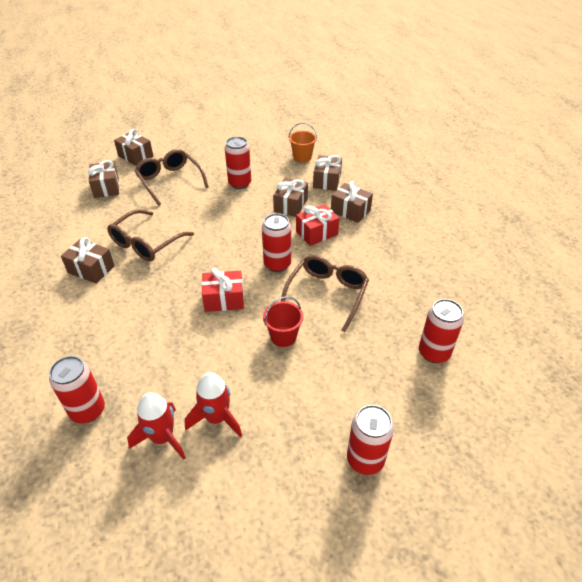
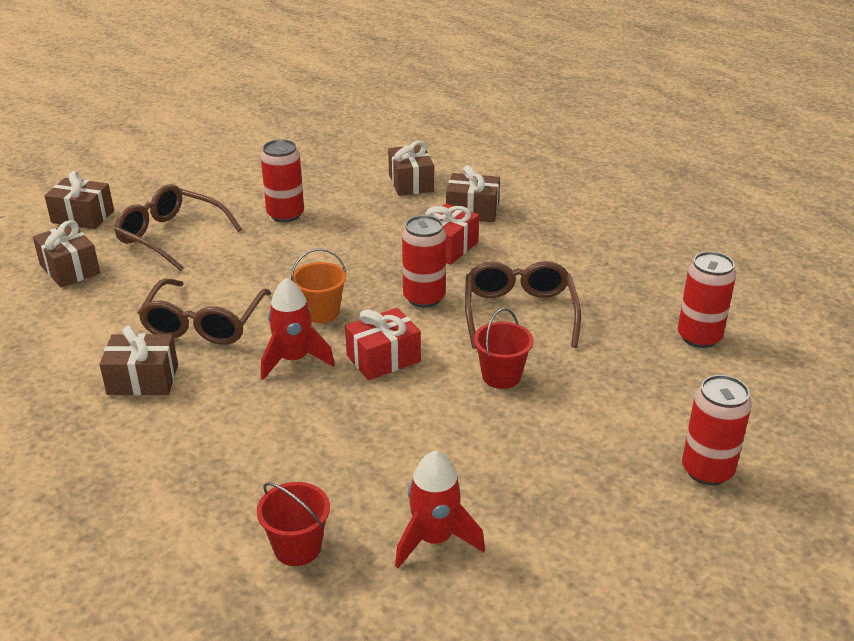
camera: 25 degrees left, 10 degrees down
red can [49,356,105,423] -> red bucket [257,482,330,566]
red rocket [185,372,242,437] -> red rocket moved to [261,278,335,380]
brown gift [273,178,308,217] -> none
orange bucket [288,123,317,162] -> orange bucket moved to [291,249,346,323]

